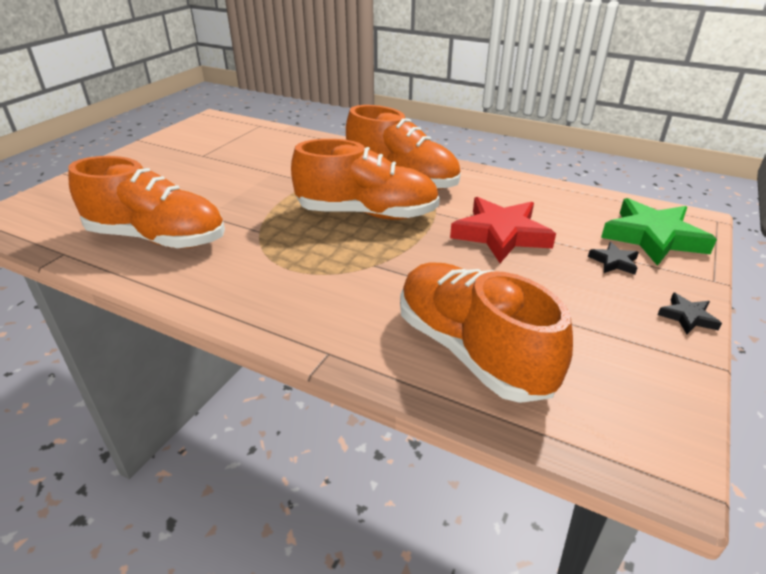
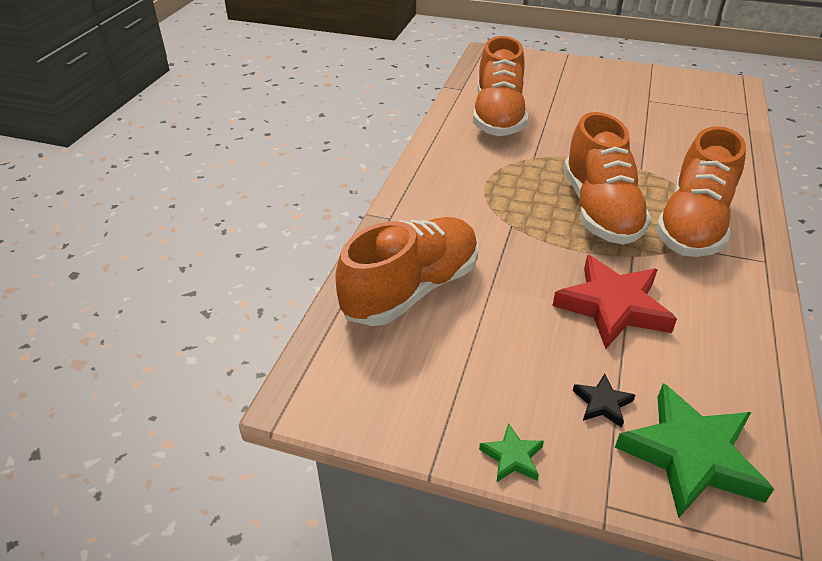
camera: 80 degrees right, 5 degrees up
black star [658,293,722,334] -> green star [479,423,544,483]

